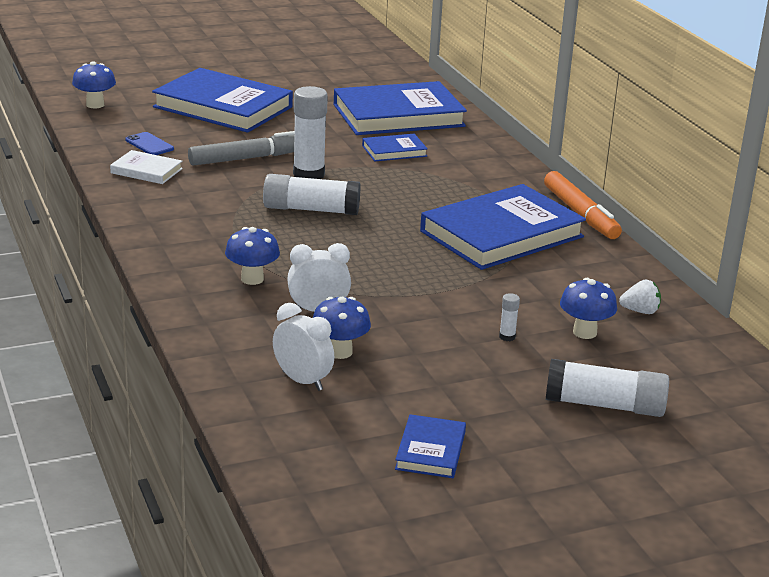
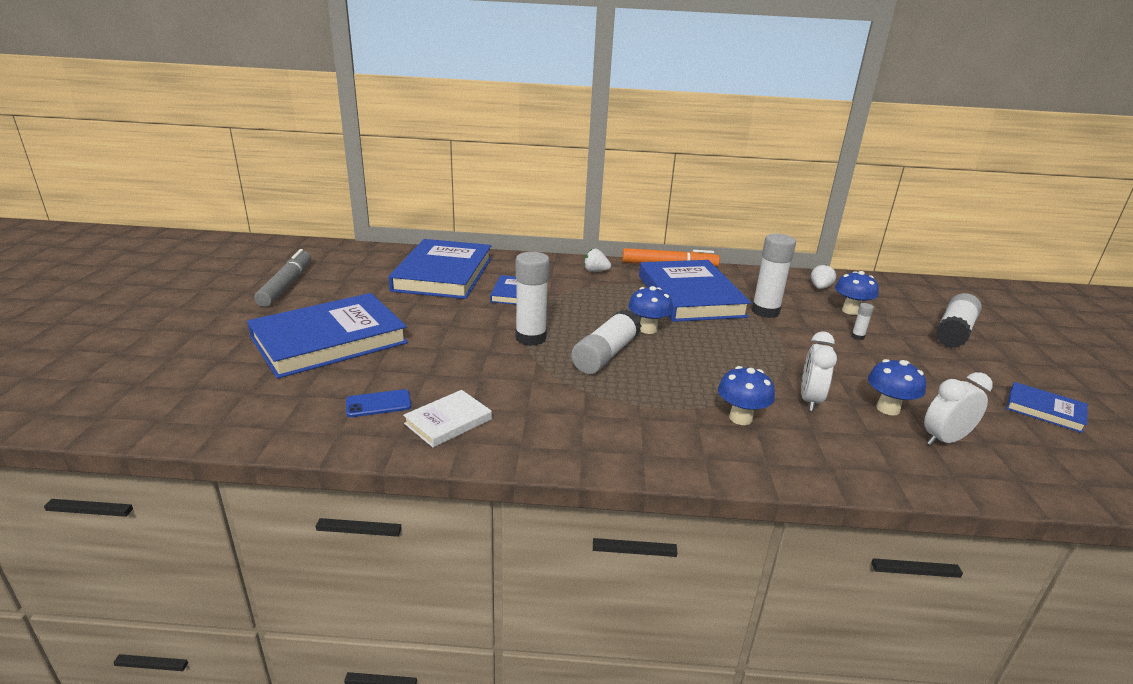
camera: 65 degrees left, 0 degrees up
blue mushroom [72,61,116,108] -> blue mushroom moved to [628,286,673,334]
grey marker [188,131,295,166] -> grey marker moved to [255,249,311,307]
none -> white strawberry [584,249,611,272]
none -> white glue stick [752,234,796,318]

